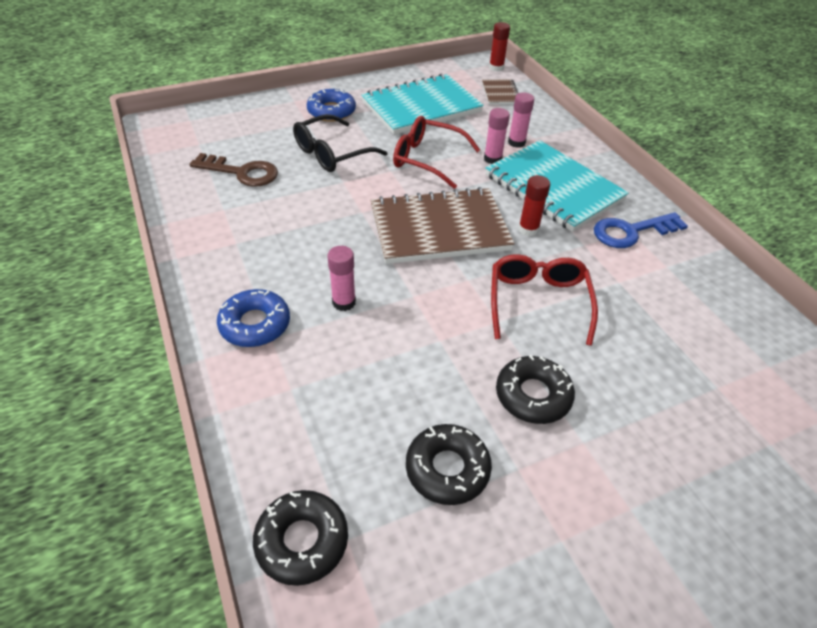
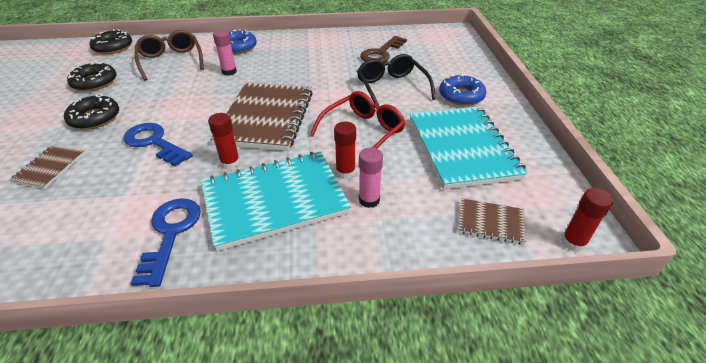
camera: 110 degrees right, 5 degrees down
pink glue stick [484,108,510,164] -> red glue stick [334,121,356,179]
red glasses [491,254,598,346] -> blue key [123,123,193,167]
none -> brown notebook [10,146,84,189]
none -> brown glasses [135,30,204,81]

